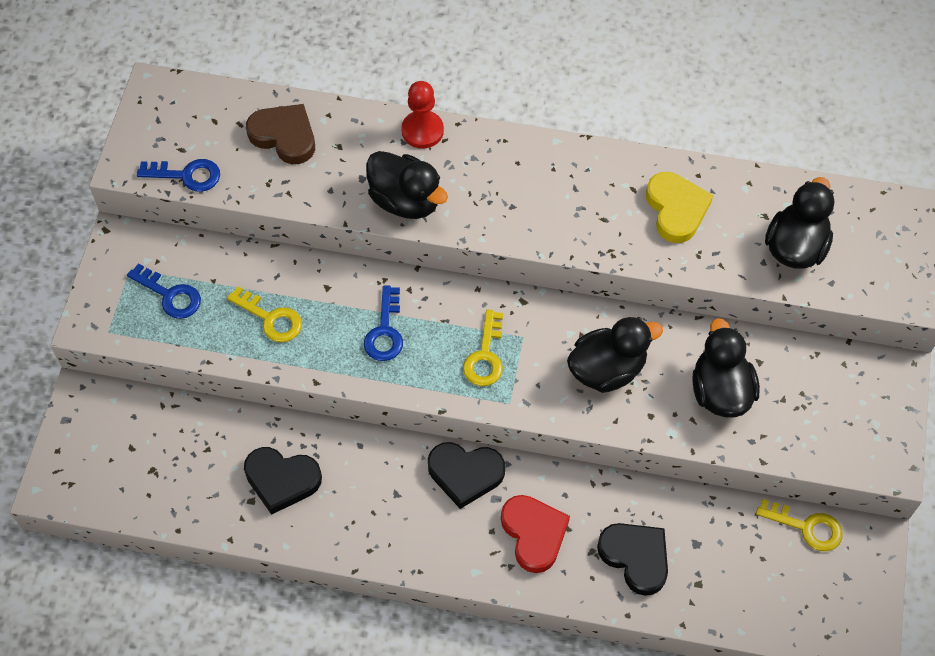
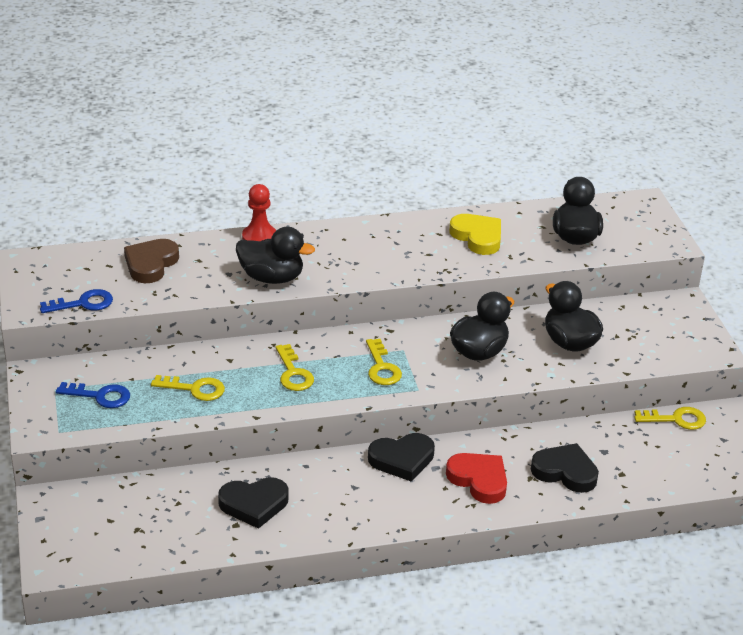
camera: 25 degrees left, 25 degrees down
brown heart [246,104,315,164] -> brown heart turned 75 degrees counterclockwise [124,239,179,283]
blue key [364,285,403,361] -> yellow key [276,344,314,391]

